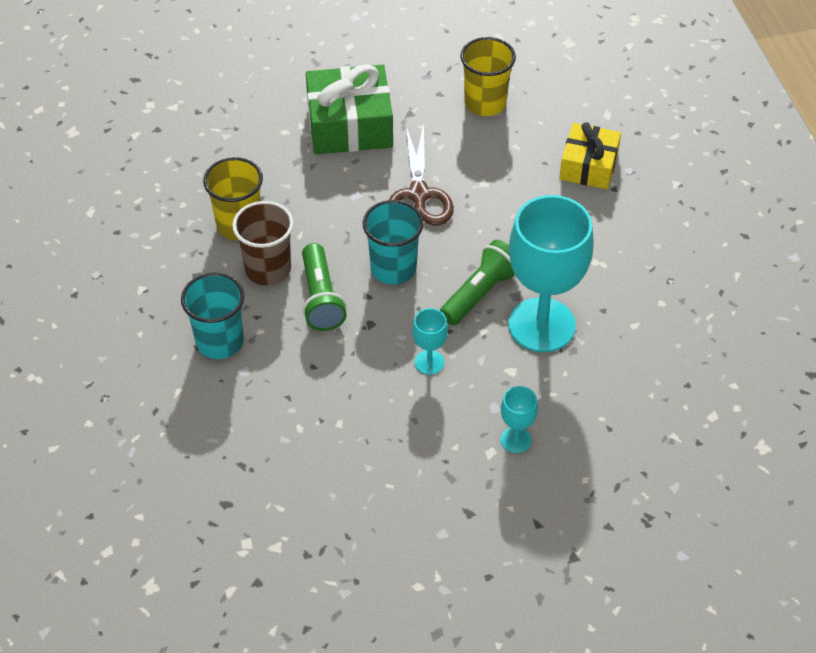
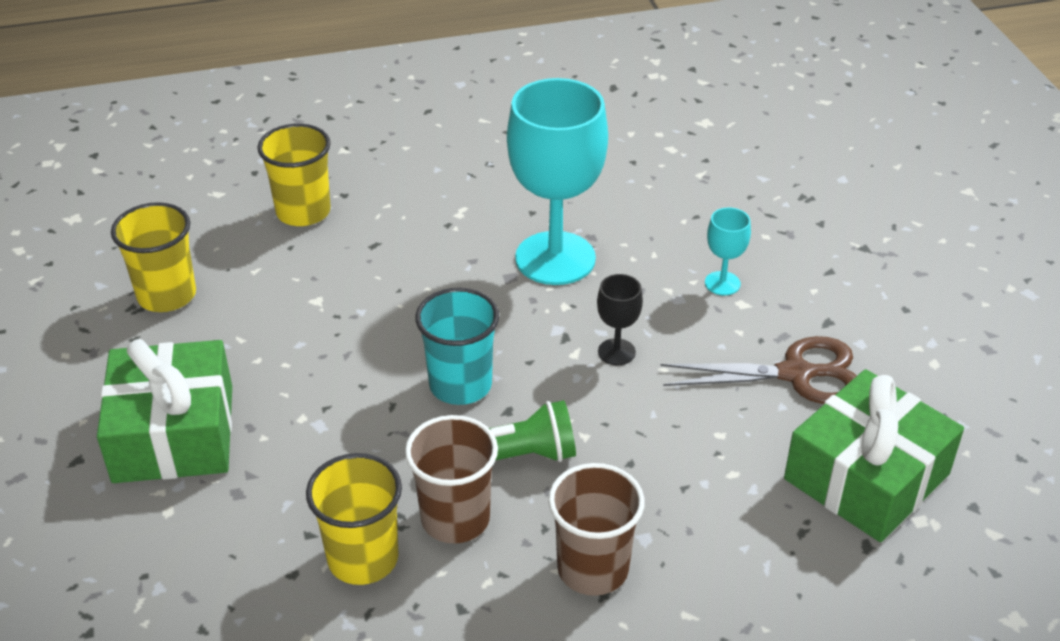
camera: 90 degrees left, 10 degrees down
turquoise cup [181,272,245,359] -> brown cup [548,463,645,596]
brown scissors [389,124,454,226] -> brown scissors moved to [661,336,856,404]
turquoise goblet [412,308,448,375] -> black goblet [597,274,643,365]
green flashlight [440,240,516,326] -> none
yellow gift [559,122,621,189] -> yellow cup [257,124,331,226]
none -> green gift [784,369,964,542]

